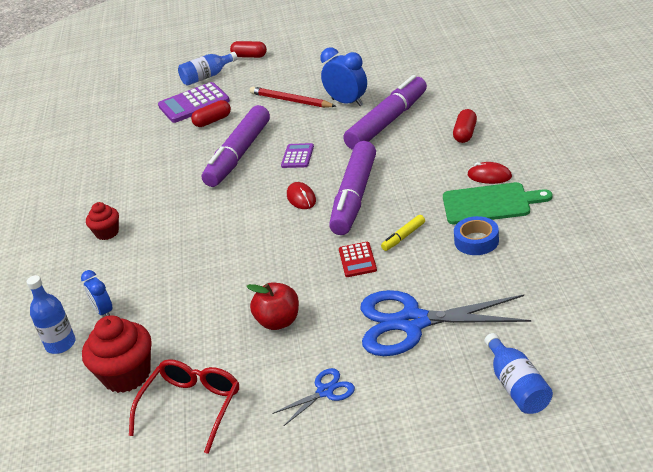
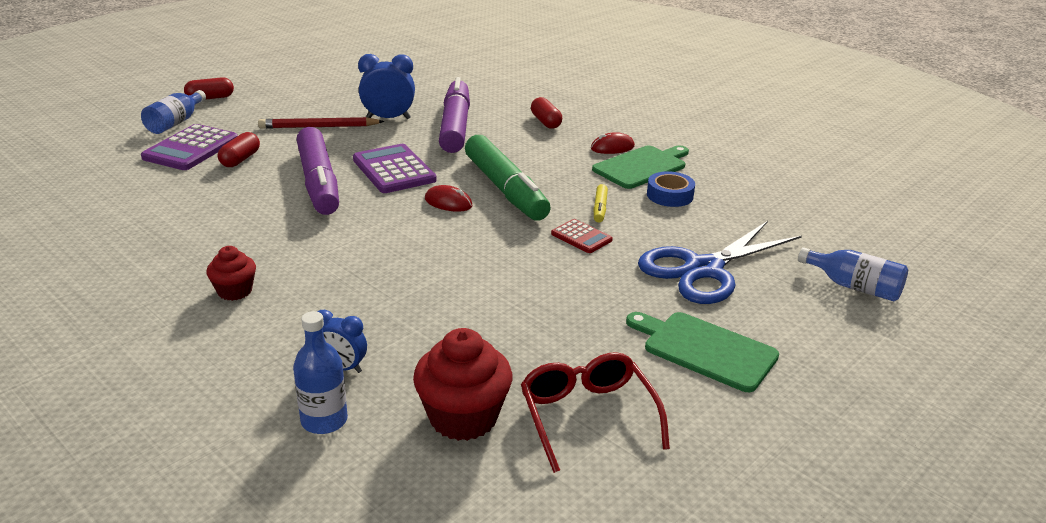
camera: 45 degrees left, 5 degrees down
red apple [247,282,299,330] -> none
blue scissors [272,368,355,426] -> green cutting board [626,312,779,392]
purple calculator [281,143,314,168] -> purple calculator [353,144,437,193], size x1.80
purple marker [329,141,376,235] -> green marker [465,135,551,221]

